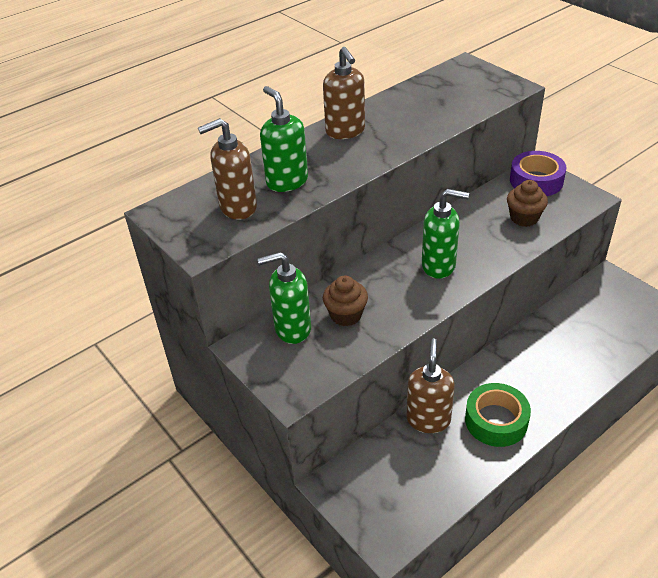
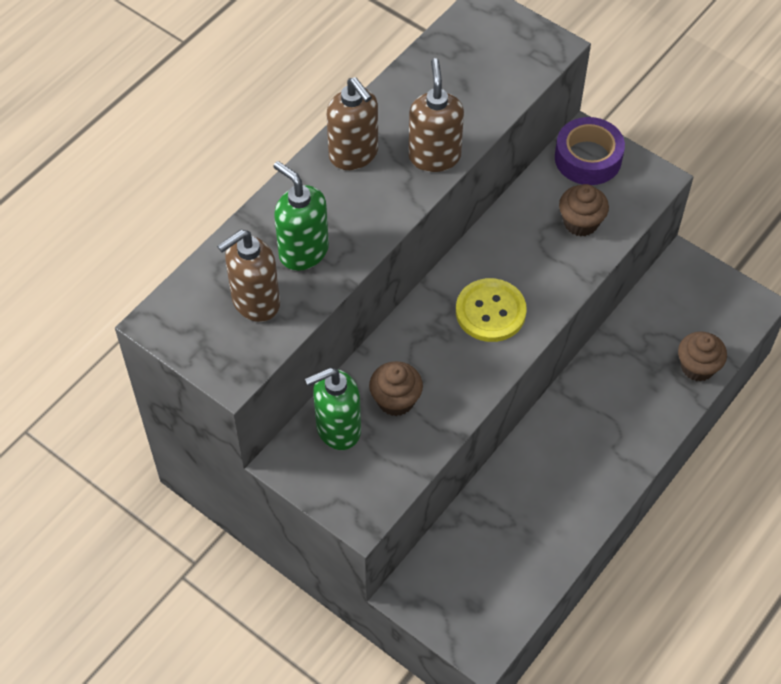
camera: 15 degrees left, 15 degrees up
brown soap dispenser [407,338,455,433] -> brown soap dispenser moved to [409,58,464,172]
green soap dispenser [422,189,469,279] -> yellow button [456,278,527,342]
green tape [465,383,531,447] -> none
none -> brown cupcake [678,331,727,382]

